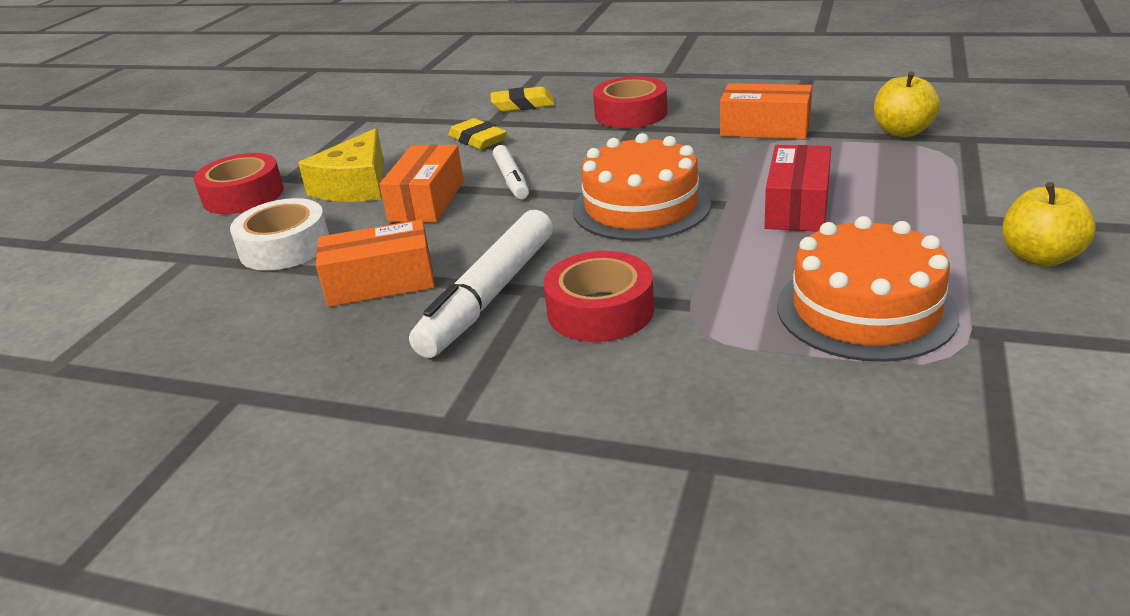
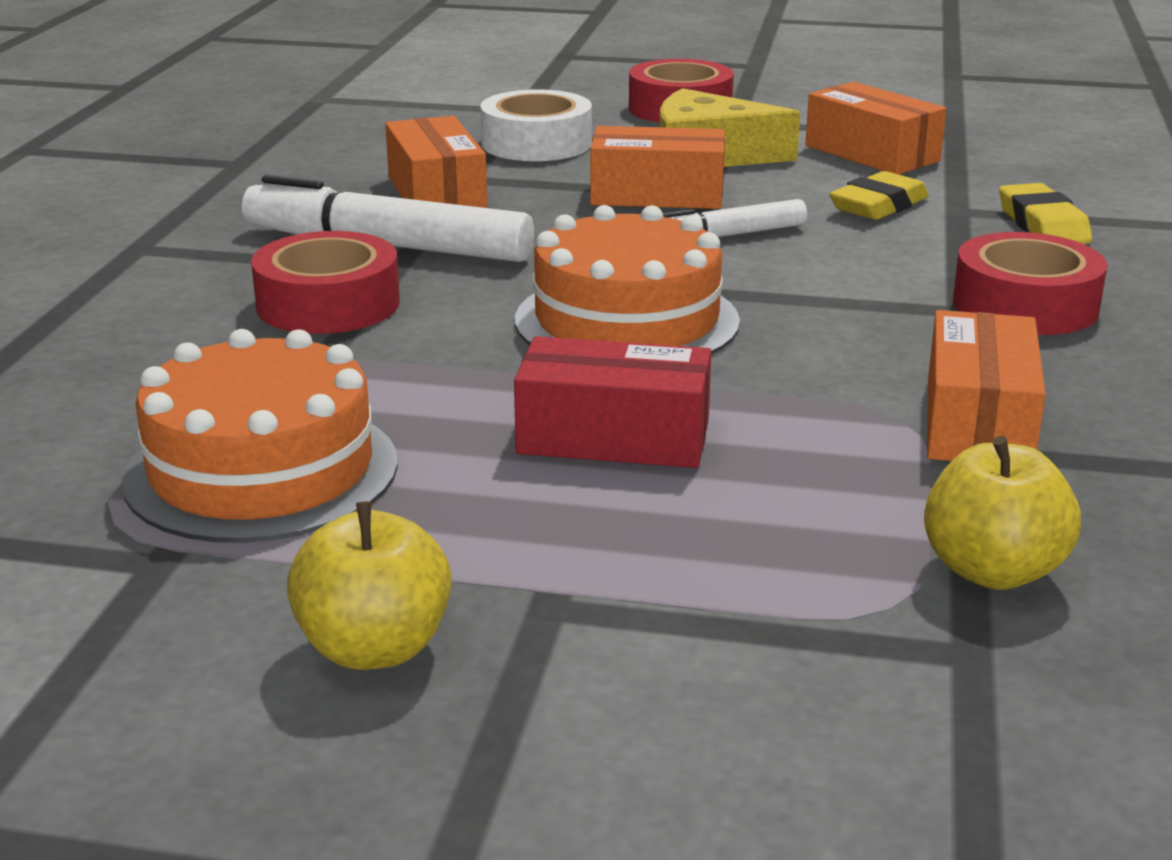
camera: 80 degrees right, 5 degrees down
none -> orange box [805,82,946,175]

